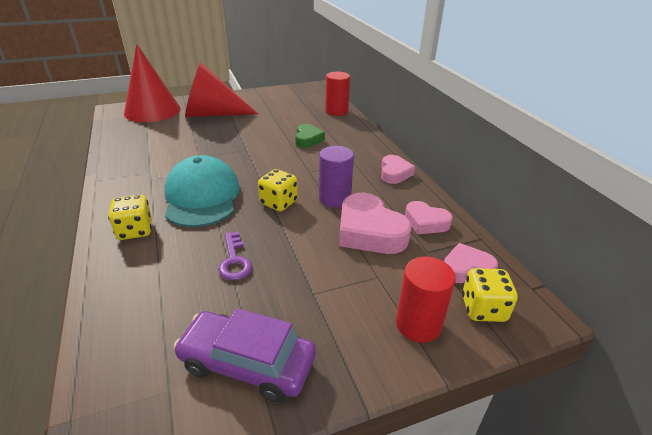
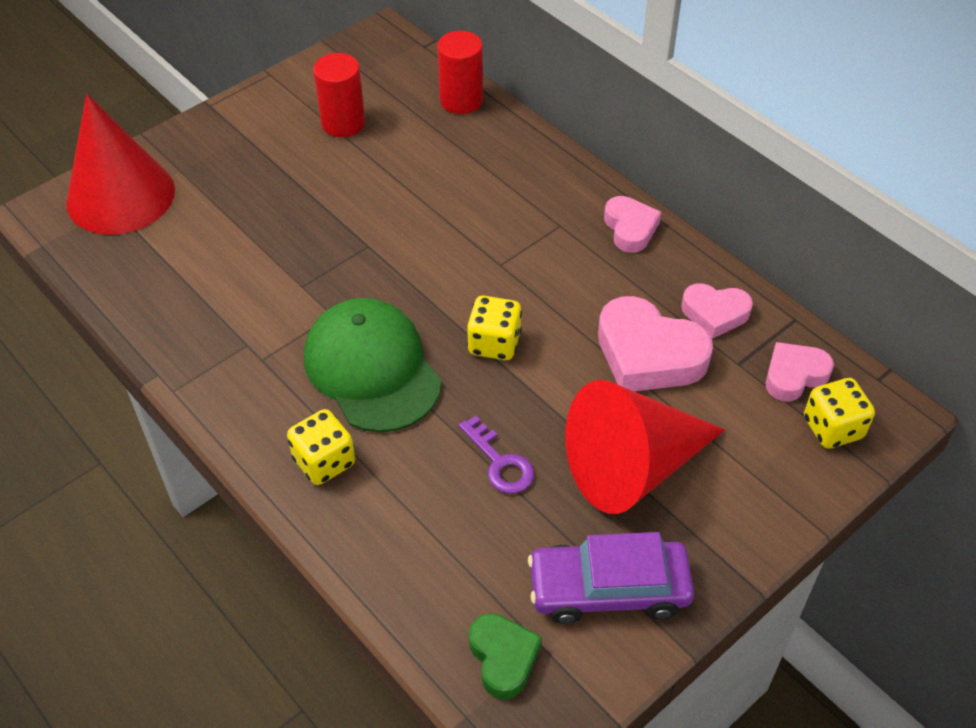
camera: 20 degrees left, 15 degrees up
turquoise cap [165,155,240,227] -> green cap [304,298,442,433]
red cone [185,63,258,117] -> red cone moved to [565,380,725,514]
green heart [295,124,325,148] -> green heart moved to [469,613,542,700]
purple cylinder [319,146,354,208] -> none
red cylinder [396,257,456,343] -> red cylinder moved to [313,53,365,137]

